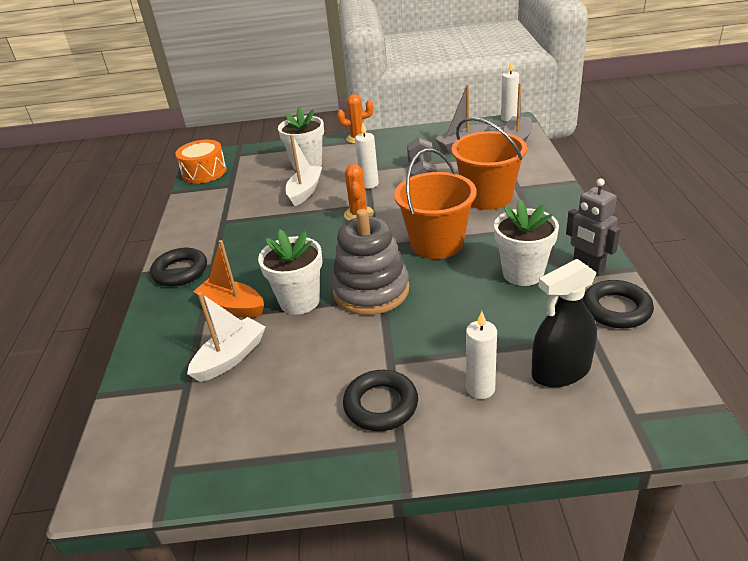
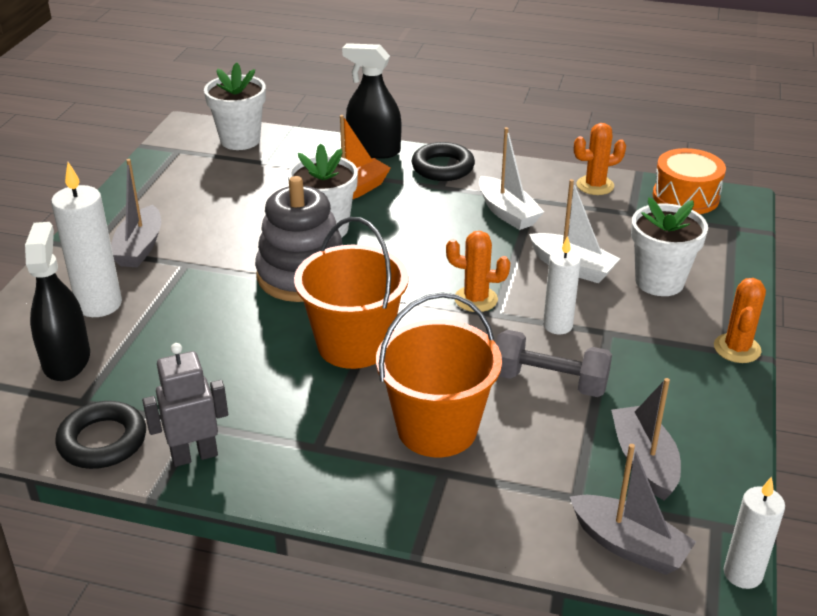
camera: 105 degrees right, 0 degrees up
white boat [187,292,266,382] -> white boat moved to [479,127,544,230]
black ring [343,370,418,431] -> grey boat [111,159,161,268]
white candle [466,311,497,399] -> white candle [51,162,122,317], size x1.56
white flower pot [494,199,559,286] -> white flower pot moved to [204,62,266,150]
none -> black spray bottle [342,43,402,159]
none -> orange cactus [574,123,626,195]

